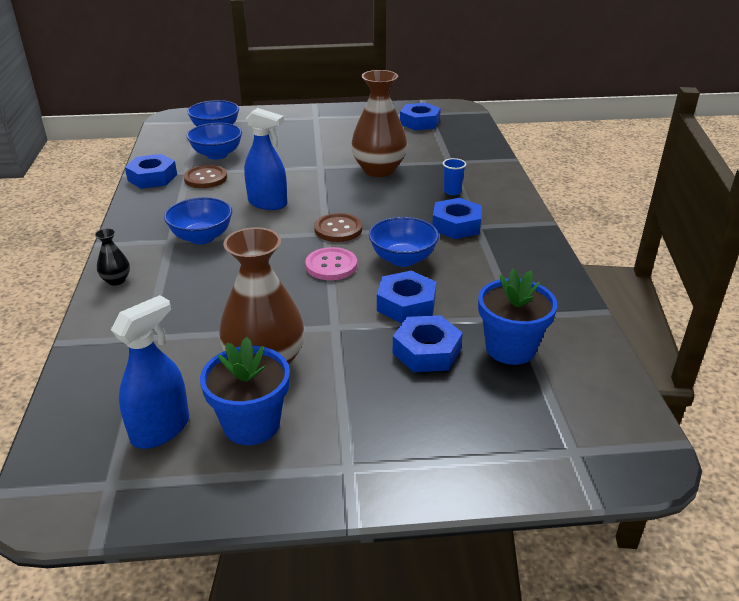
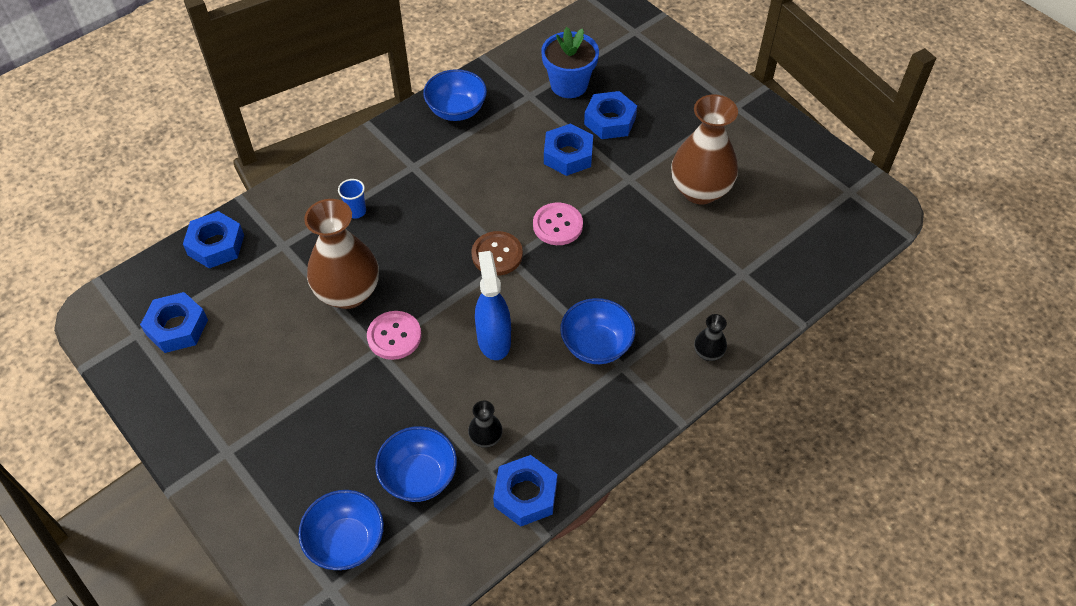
camera: 125 degrees left, 20 degrees up
blue spray bottle [111,295,189,449] -> none
brown button [184,165,227,188] -> black vase [468,400,503,448]
blue flower pot [200,337,290,445] -> none
blue bowl [369,217,439,267] -> blue bowl moved to [423,69,487,121]
blue nut [432,198,482,239] -> blue nut moved to [183,211,244,269]
none -> pink button [367,311,421,360]

